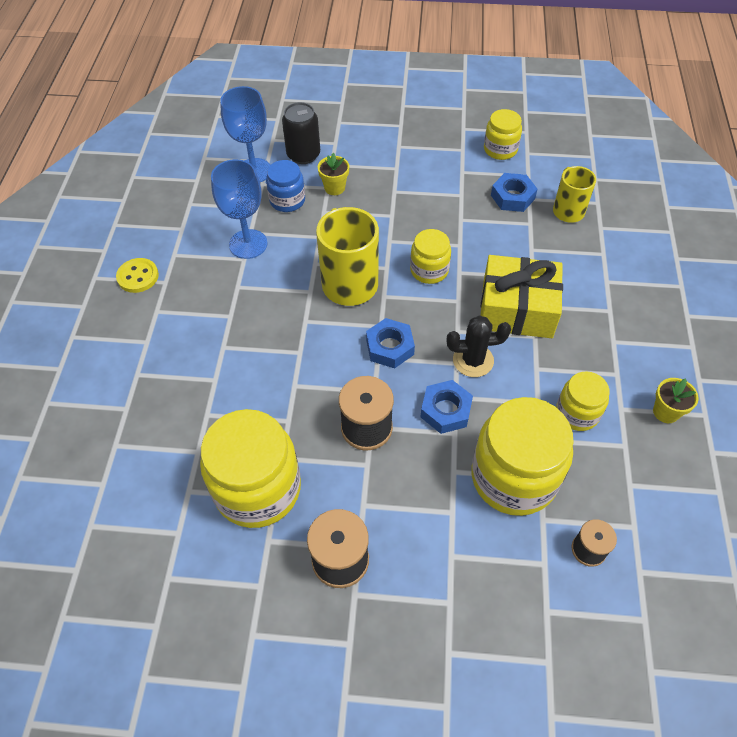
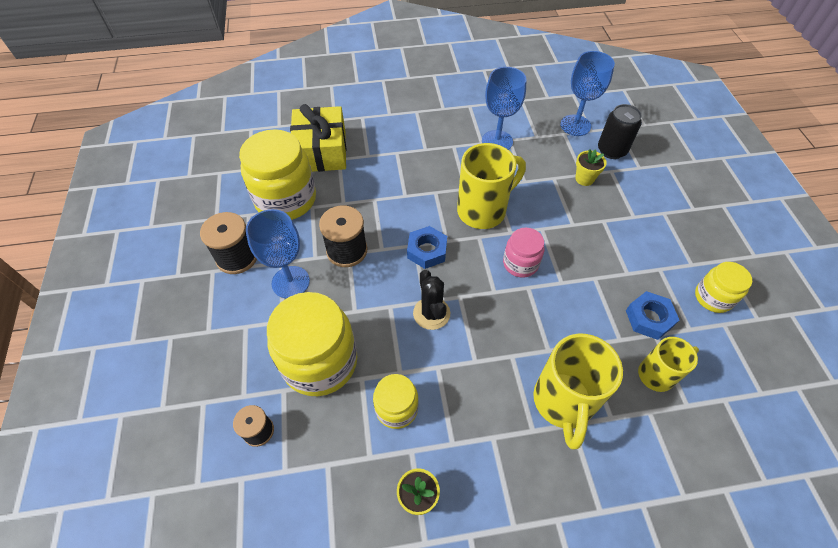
camera: 75 degrees right, 0 degrees up
yellow button [116,258,159,293] -> none
blue jar [266,160,305,212] -> none
yellow jar [410,229,451,284] -> pink jar [503,228,544,278]
blue nut [420,380,473,434] -> none
yellow gift [480,255,563,338] -> yellow gift moved to [290,104,346,172]
none -> blue goblet [246,209,310,299]
none -> yellow mug [533,334,623,450]

